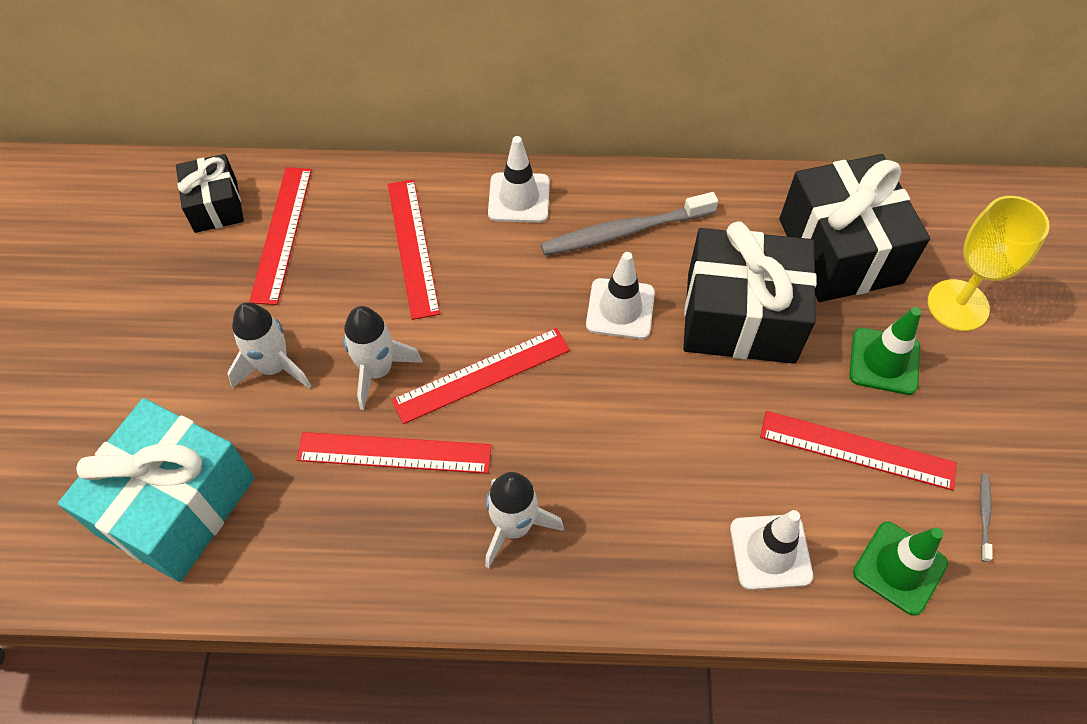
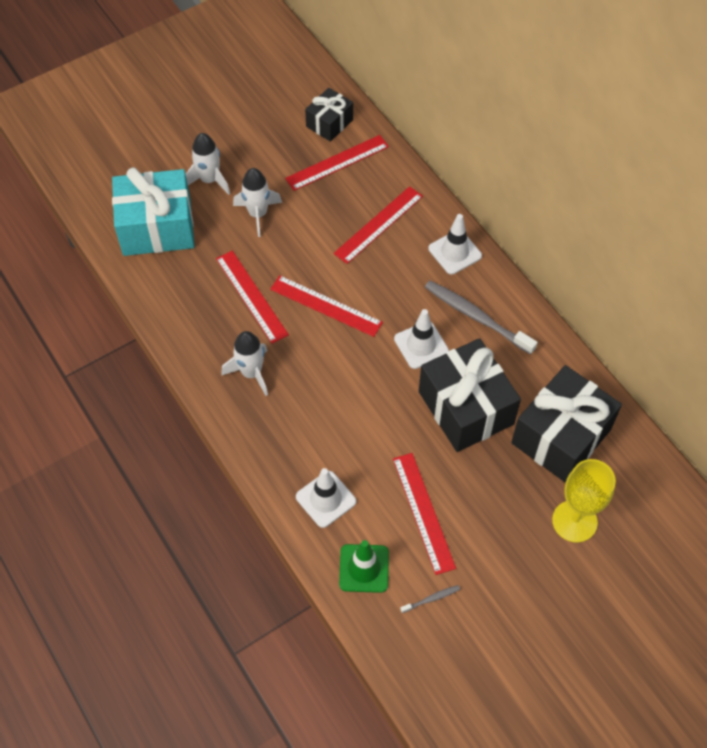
camera: 55 degrees right, 0 degrees up
white rocket [343,306,423,410] -> white rocket moved to [186,133,230,195]
green traffic cone [849,307,921,395] -> none

